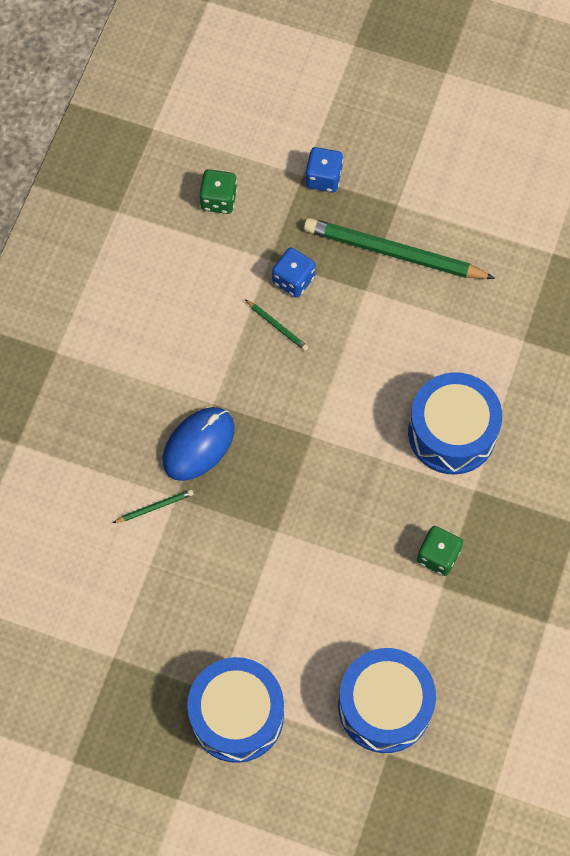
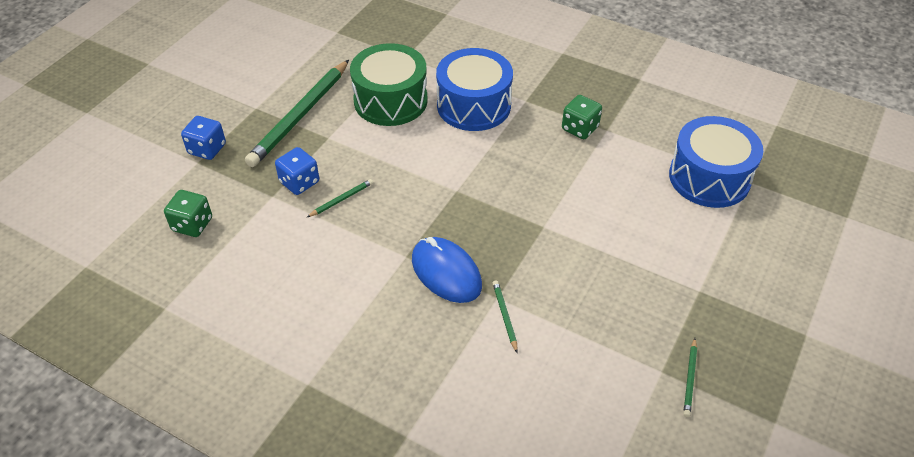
camera: 80 degrees left, 20 degrees down
blue drum [187,657,284,763] -> none
none -> green drum [350,43,428,126]
none -> green pencil [683,338,697,417]

